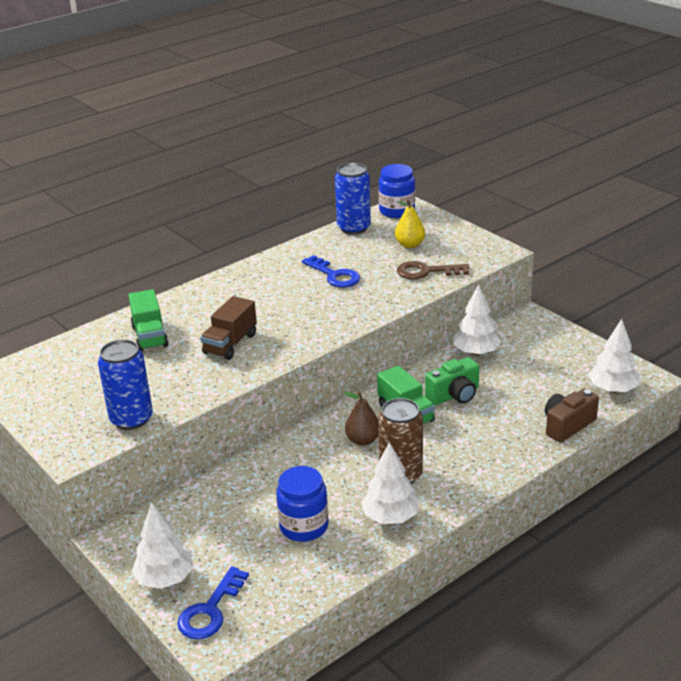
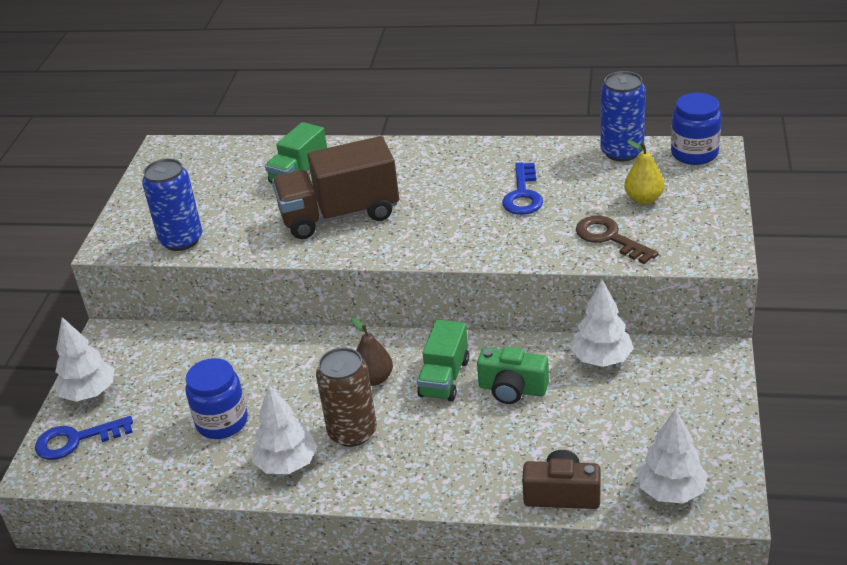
camera: 50 degrees right, 5 degrees up
brown truck [200,296,257,360] -> brown truck [272,136,399,239], size x1.64

